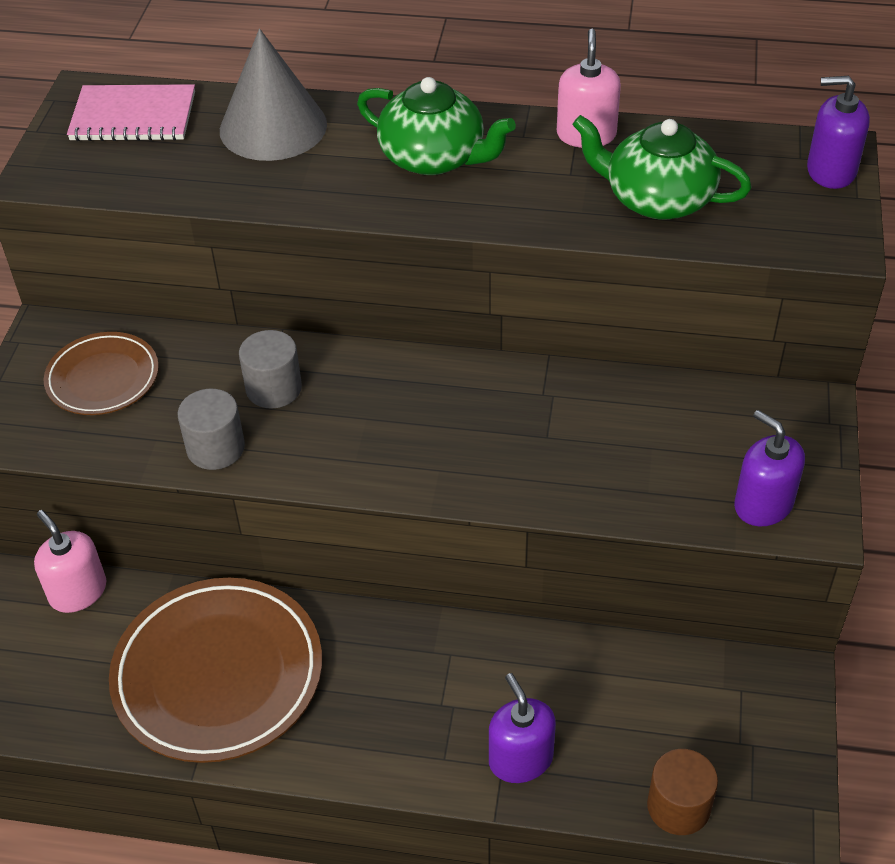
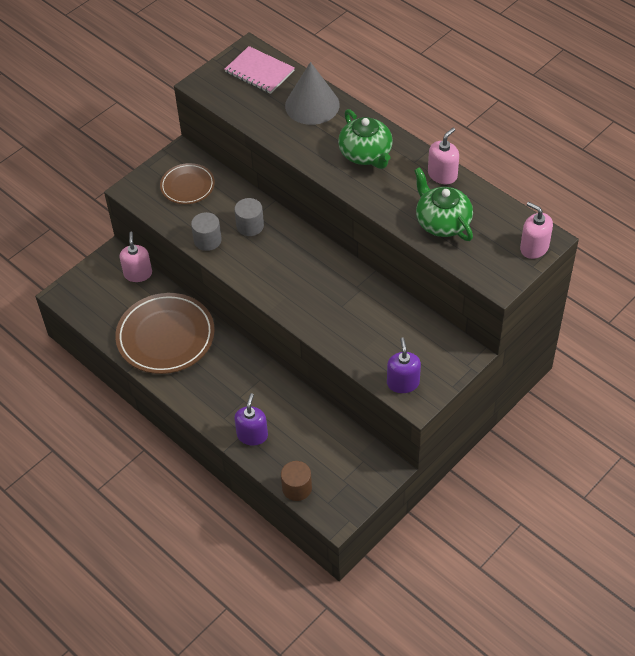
camera: 35 degrees right, 5 degrees up
purple soap dispenser [807,76,870,189] -> pink soap dispenser [520,202,553,259]

